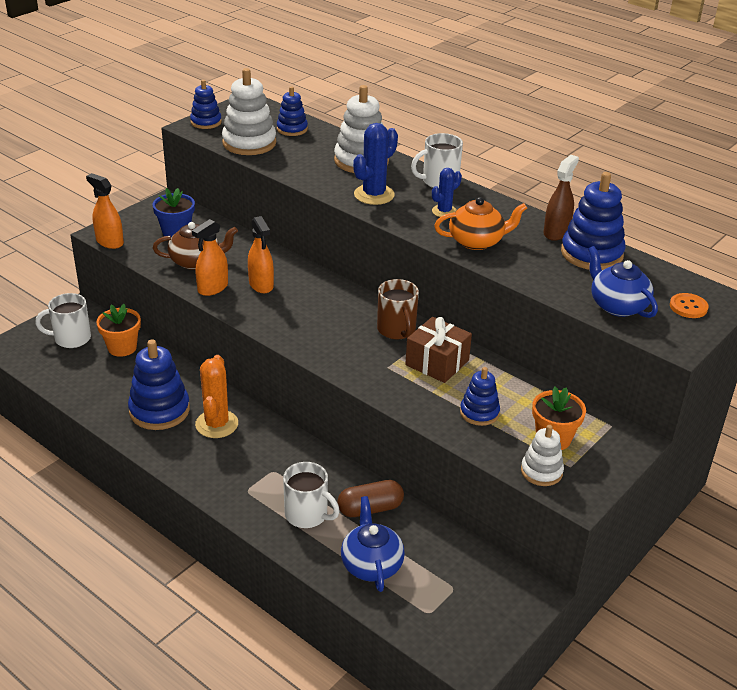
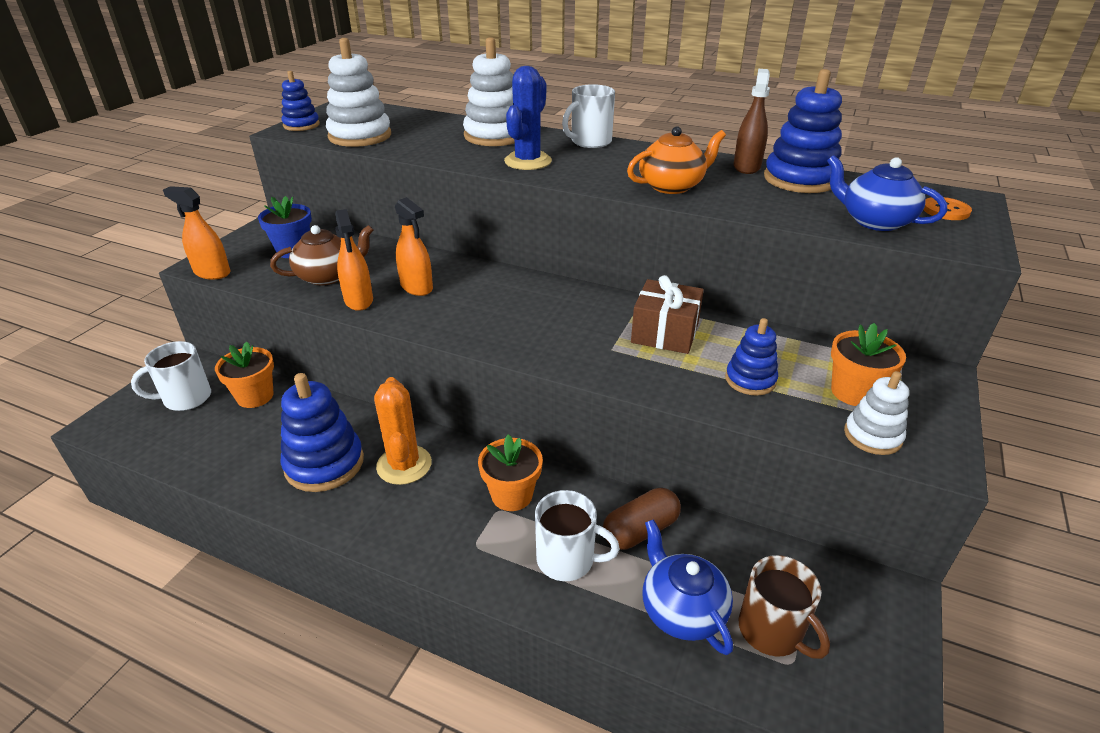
camera: 15 degrees left, 0 degrees up
orange spray bottle [192,219,228,296] -> orange spray bottle turned 45 degrees counterclockwise [335,209,373,311]
blue stacking toy [277,86,308,136] -> none
brown mug [377,279,419,339] -> brown mug moved to [739,555,830,659]
blue cactus [432,168,462,217] -> none
none -> orange flower pot [478,434,543,511]

